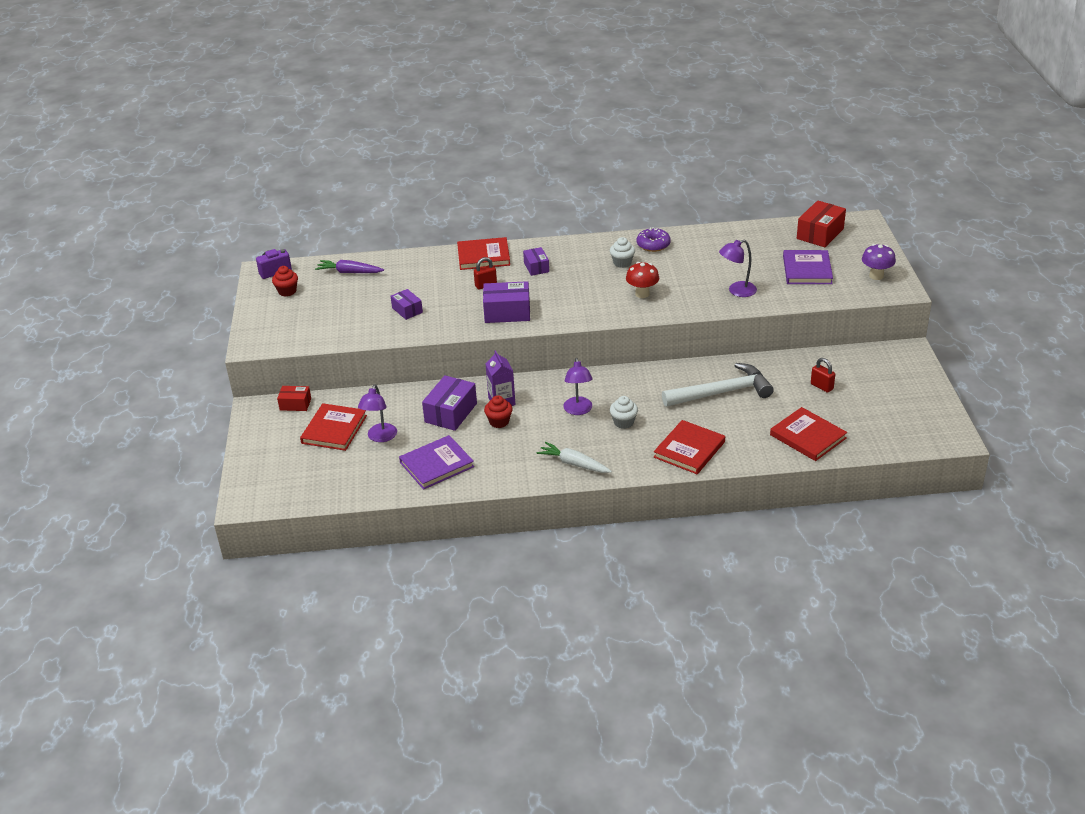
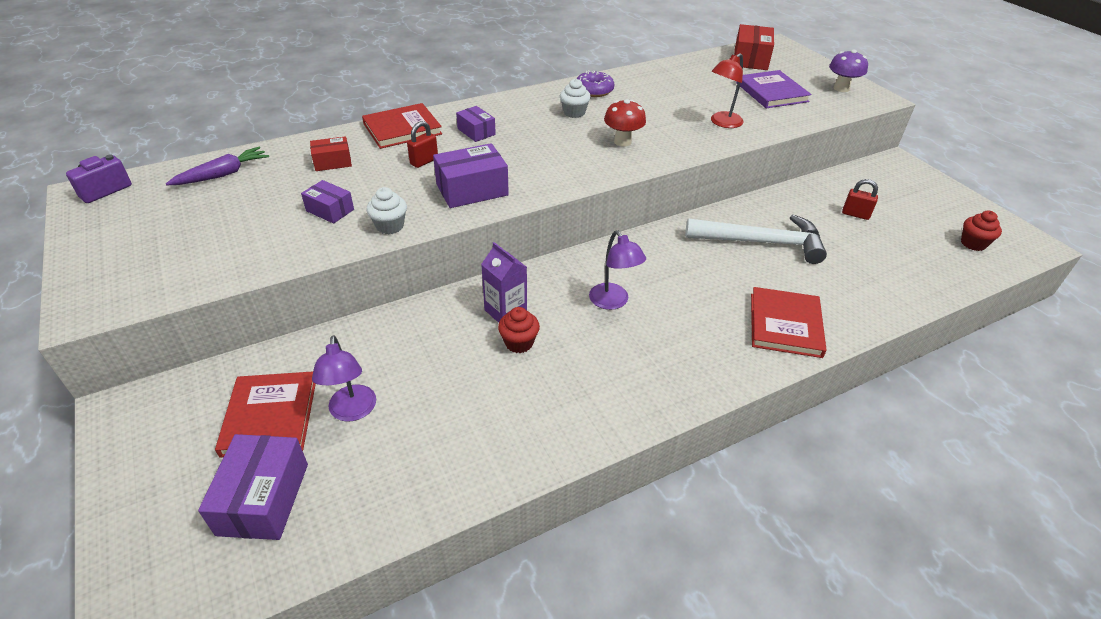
camera: 25 degrees left, 5 degrees up
red cupcake [272,266,298,296] -> red cupcake moved to [961,211,1002,251]
red box [277,386,311,411] -> red box moved to [310,136,352,171]
purple carrot [315,260,384,273] -> purple carrot turned 150 degrees clockwise [166,146,269,185]
purple book [399,435,474,490] -> none
purple box [422,375,477,431] -> purple box moved to [198,434,308,540]
white carrot [536,442,612,473] -> none
white cupcake [610,396,638,429] -> white cupcake moved to [366,187,407,234]
white hammer [662,363,774,407] -> white hammer turned 45 degrees clockwise [685,214,827,264]
purple lamp [719,240,757,297] -> red lamp [711,53,743,128]
red book [770,407,847,461] -> none

